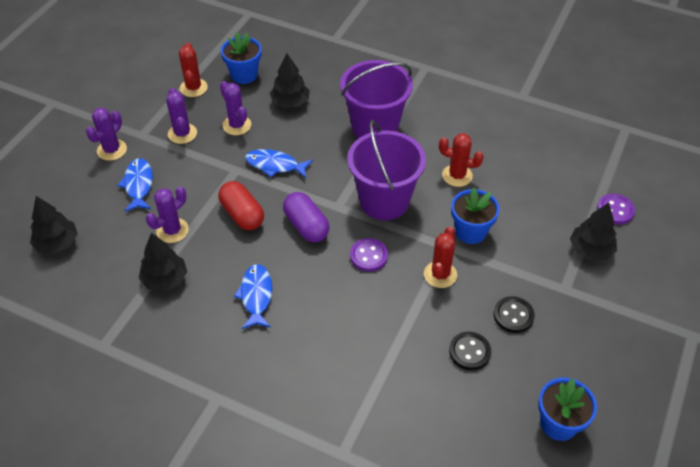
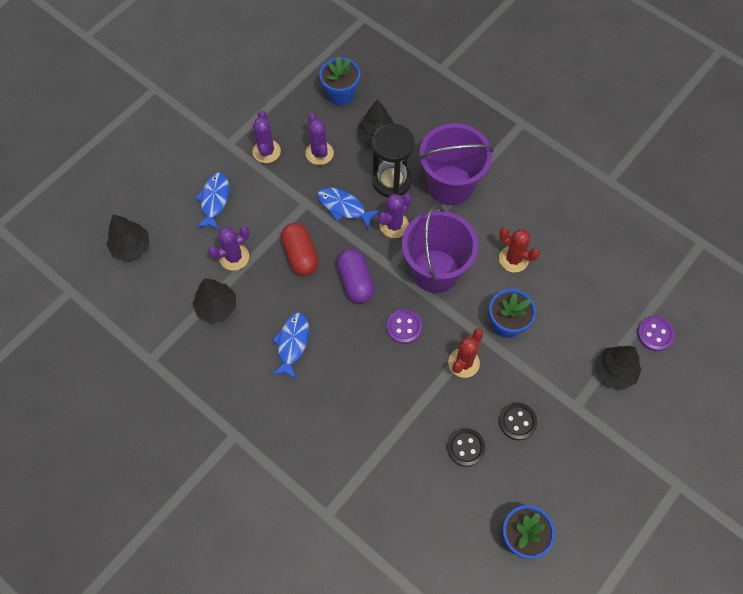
camera: 15 degrees right, 15 degrees up
purple cactus [86,107,127,161] -> purple cactus moved to [378,194,412,238]
red cactus [179,43,208,97] -> none
none -> black hourglass [372,124,415,197]

